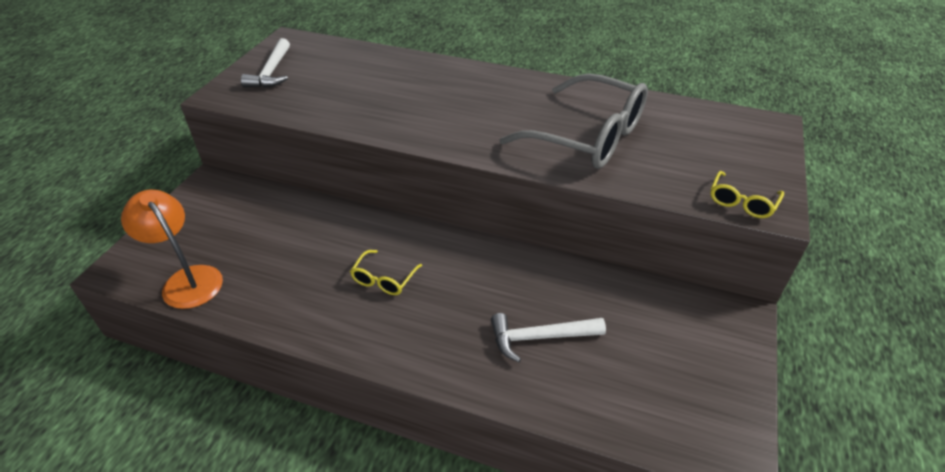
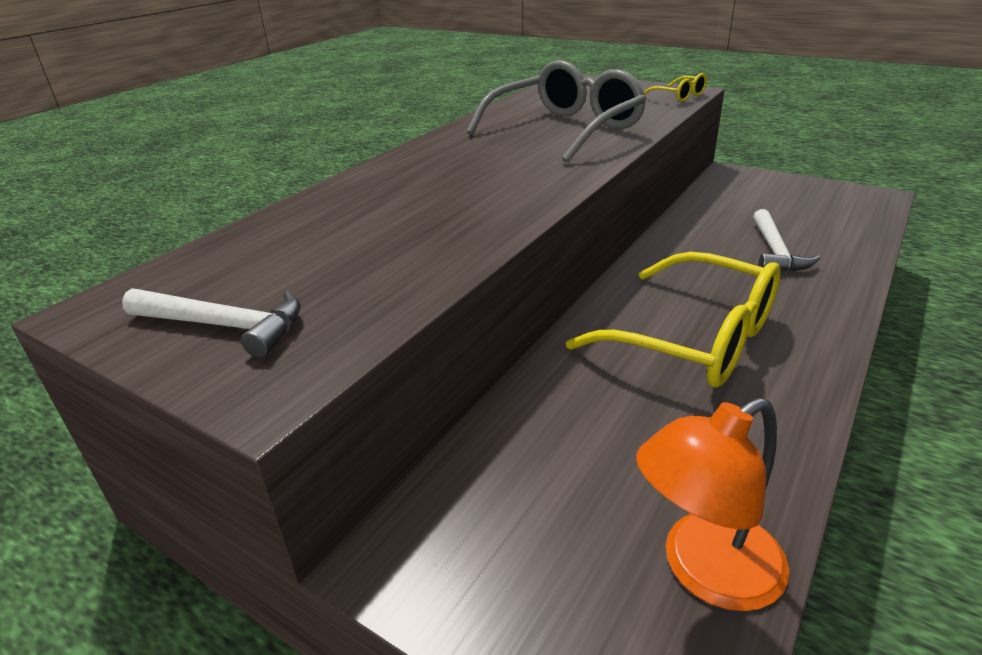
camera: 75 degrees left, 10 degrees down
yellow glasses [350,250,422,295] -> yellow glasses [566,252,781,387], size x2.29

